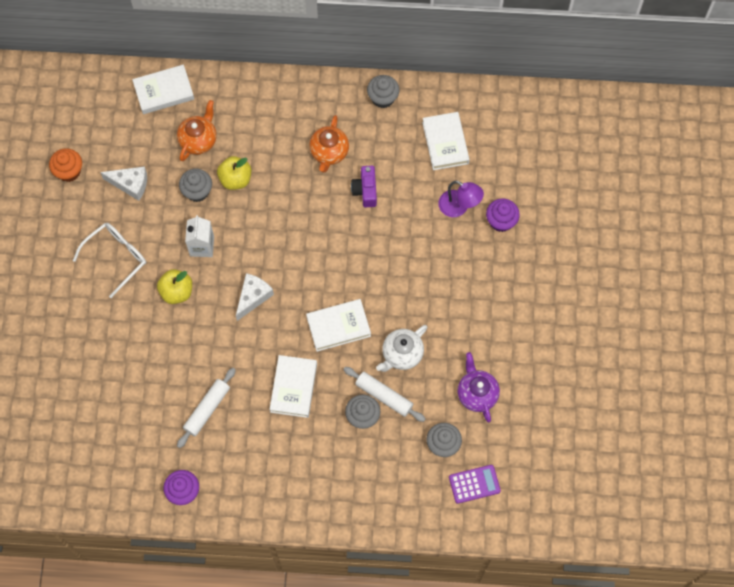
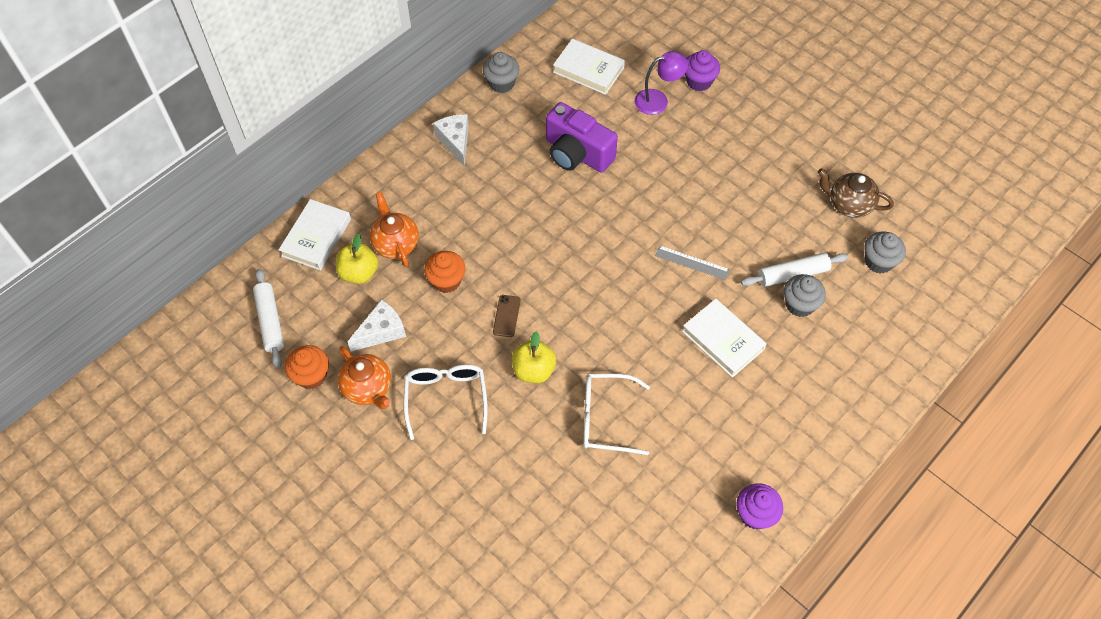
camera: 50 degrees left, 10 degrees down
white rolling pin [177,368,236,448] -> white rolling pin moved to [253,268,284,368]
grey cupcake [179,169,212,202] -> orange cupcake [424,251,466,293]
white carton [185,215,214,257] -> brown phone [493,295,521,337]
yellow apple [217,156,251,190] -> yellow apple moved to [336,234,378,284]
white cheese [236,273,274,321] -> white cheese moved to [433,114,469,167]
white book [306,299,371,352] -> grey ruler [655,246,730,280]
orange teapot [309,115,349,173] -> orange teapot moved to [338,346,391,409]
purple camera [351,166,377,207] -> purple camera [546,102,618,172], size x1.67
white teapot [376,325,428,372] -> none
purple calculator [449,465,501,504] -> none
purple teapot [458,352,500,422] -> brown teapot [818,168,894,218]
none -> white glasses [583,374,650,455]

